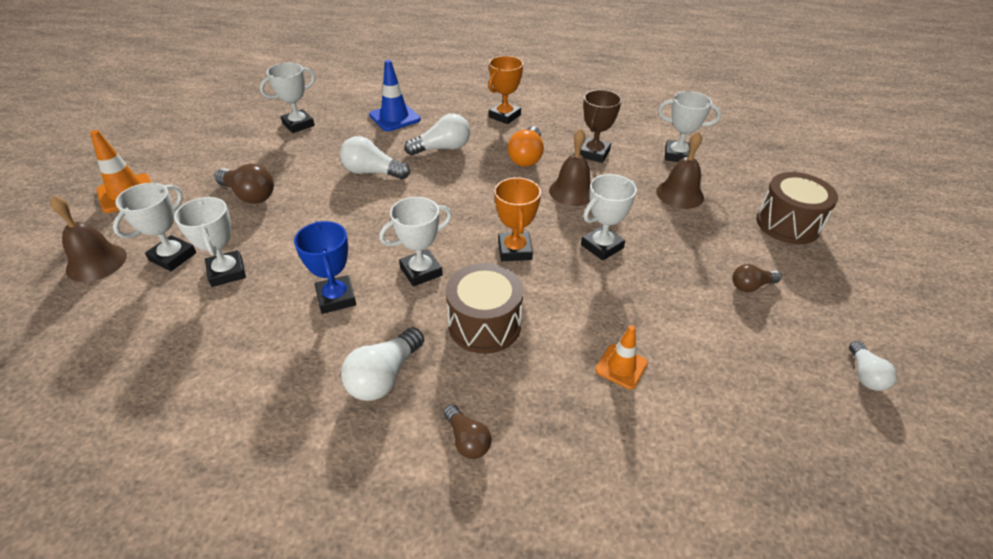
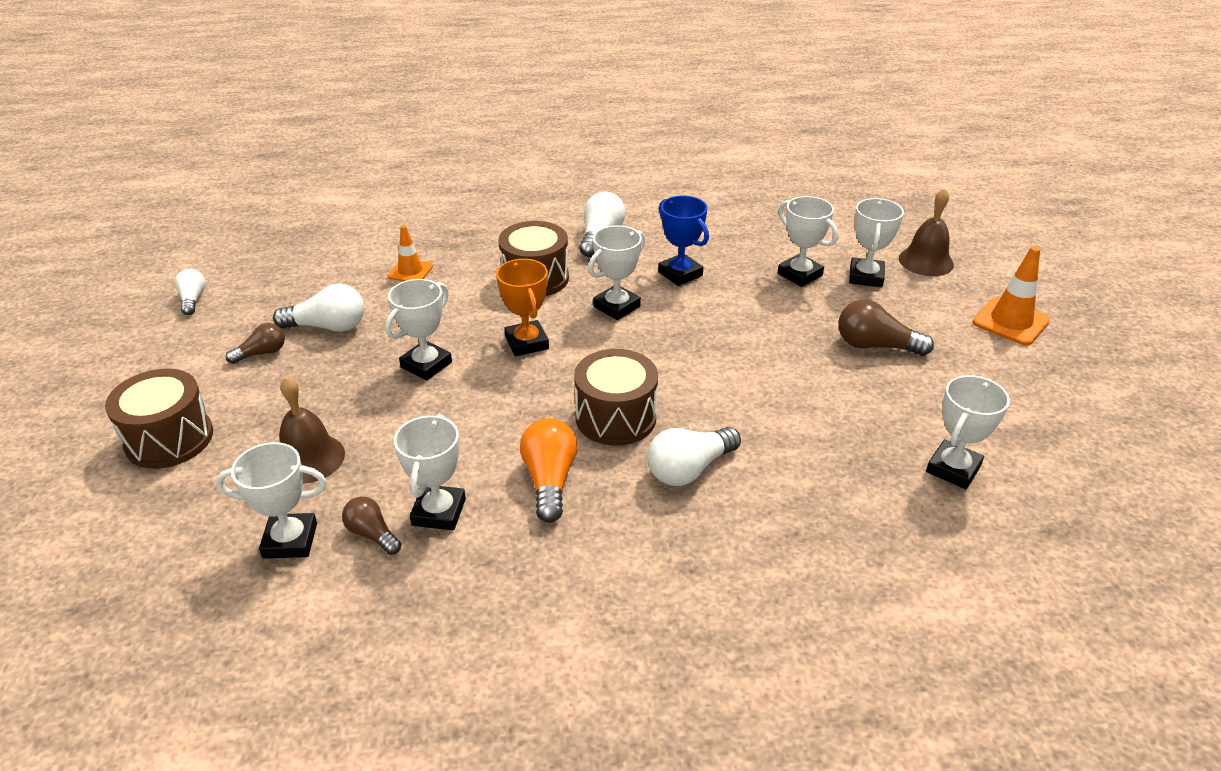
camera: 165 degrees right, 5 degrees down
white light bulb [340,136,410,179] -> white light bulb moved to [273,284,364,332]
blue traffic cone [369,60,421,131] -> none
brown light bulb [444,404,491,459] -> brown light bulb moved to [342,497,402,555]
orange trophy [488,56,523,124] -> none
brown bell [549,128,591,206] -> none
brown trophy [580,90,622,163] -> white trophy [394,414,466,530]
none -> brown drum [574,349,658,446]

